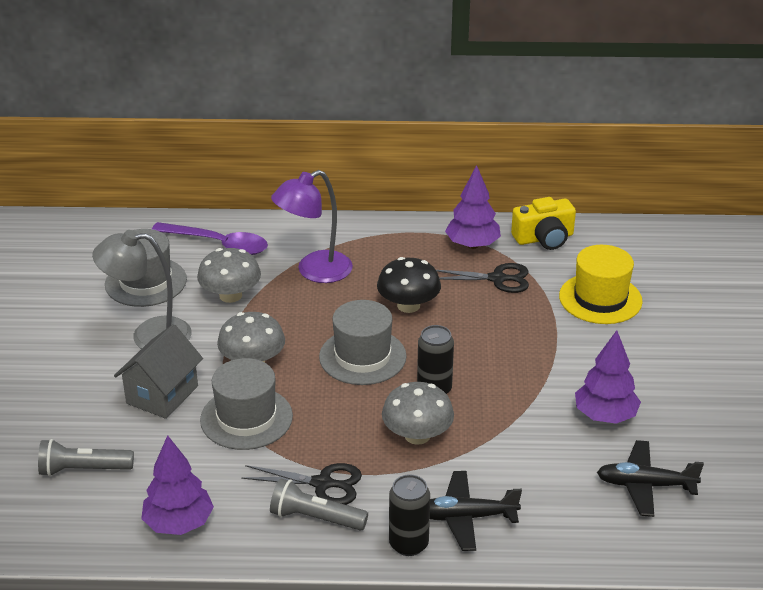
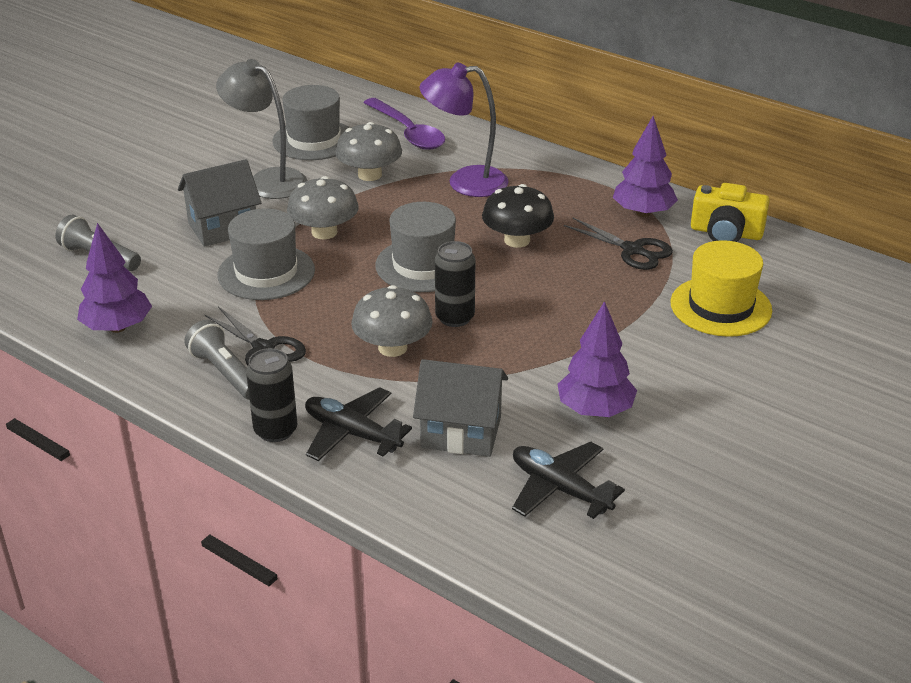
camera: 35 degrees right, 0 degrees up
none -> grey house [413,359,508,457]

